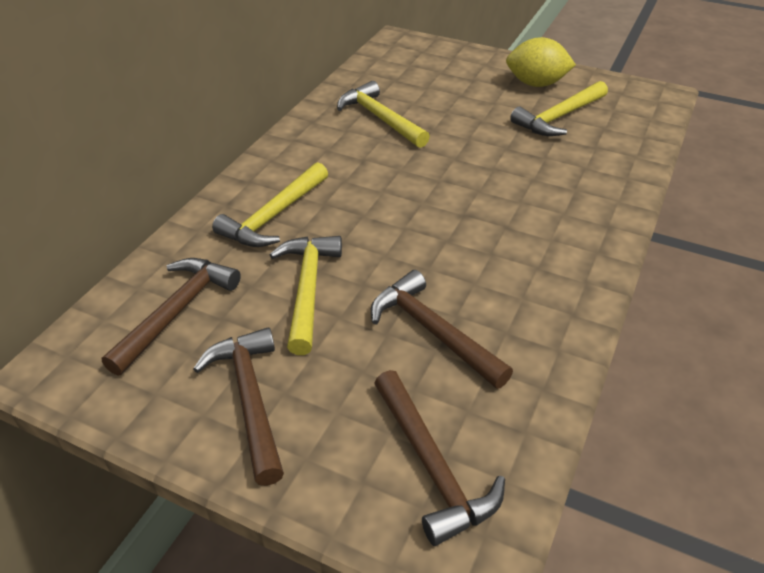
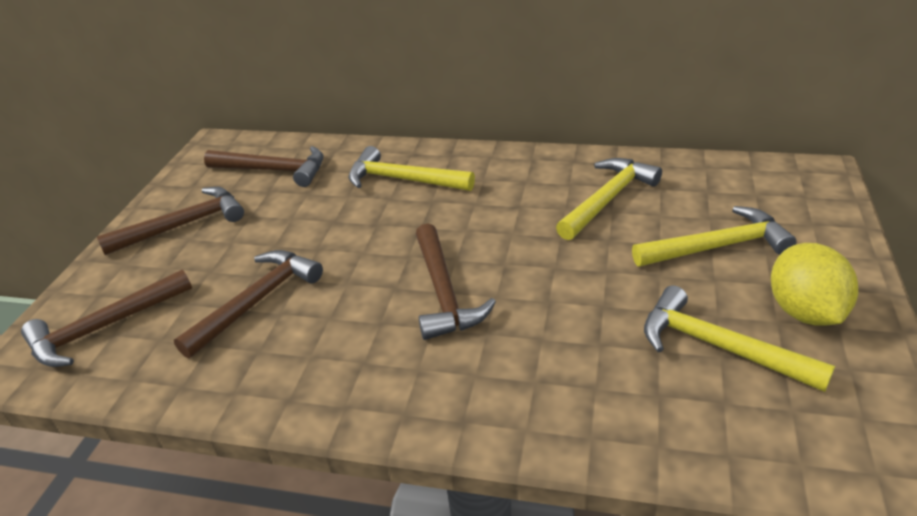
camera: 80 degrees right, 5 degrees down
yellow hammer [270,236,342,355] -> yellow hammer moved to [632,206,796,266]
none -> brown hammer [416,223,496,340]

